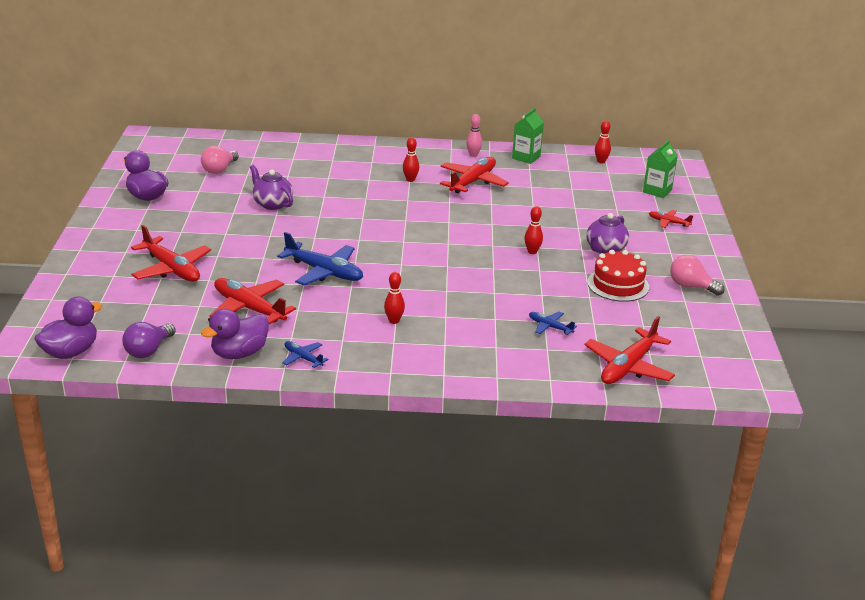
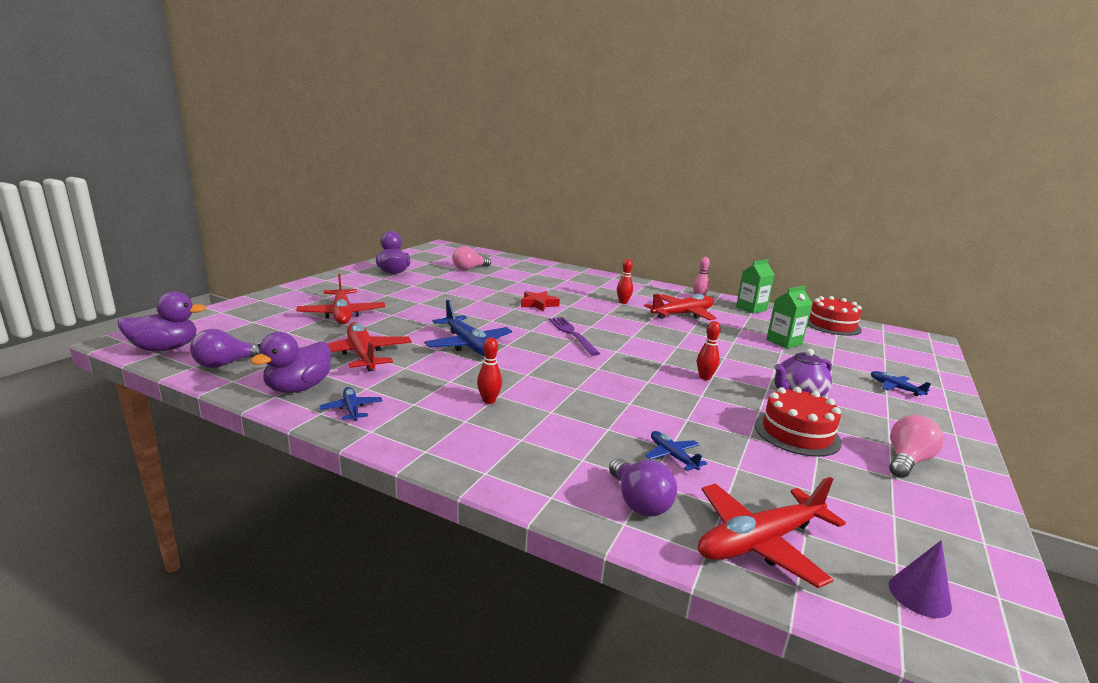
camera: 25 degrees right, 10 degrees down
purple duck [201,309,269,359] -> purple duck turned 45 degrees counterclockwise [250,332,331,393]
purple teapot [250,165,293,210] -> none
red bowling pin [595,121,611,164] -> red cake [807,296,862,336]
green carton [643,140,678,198] -> green carton moved to [766,286,812,349]
red plane [649,210,693,228] -> blue plane [871,371,931,396]
pink light bulb [670,255,725,296] -> pink light bulb turned 75 degrees clockwise [889,415,944,478]
none -> red star [521,291,560,311]
none -> purple fork [548,317,600,356]
none -> purple light bulb [609,458,677,517]
none -> purple cone [889,540,952,618]

